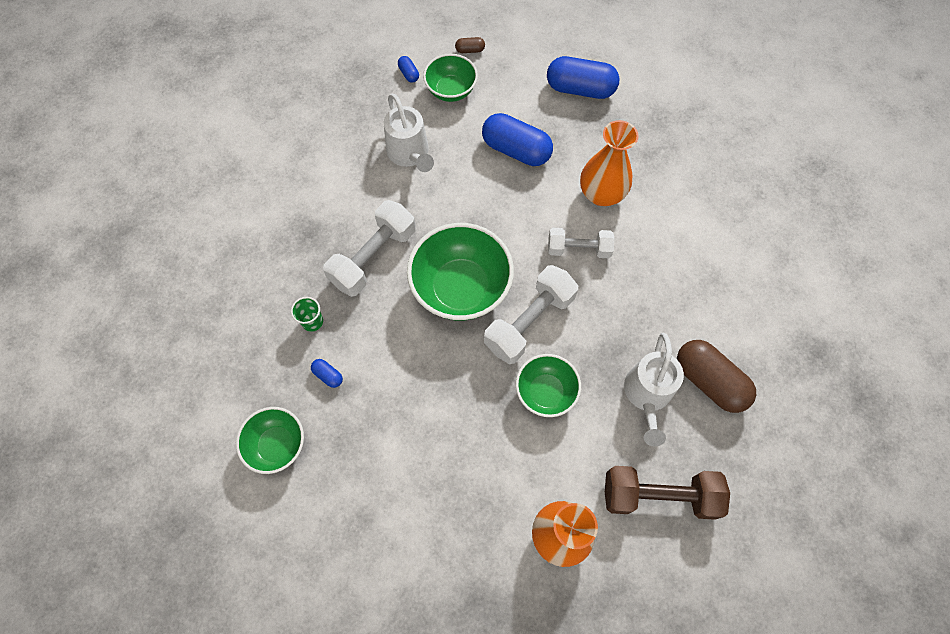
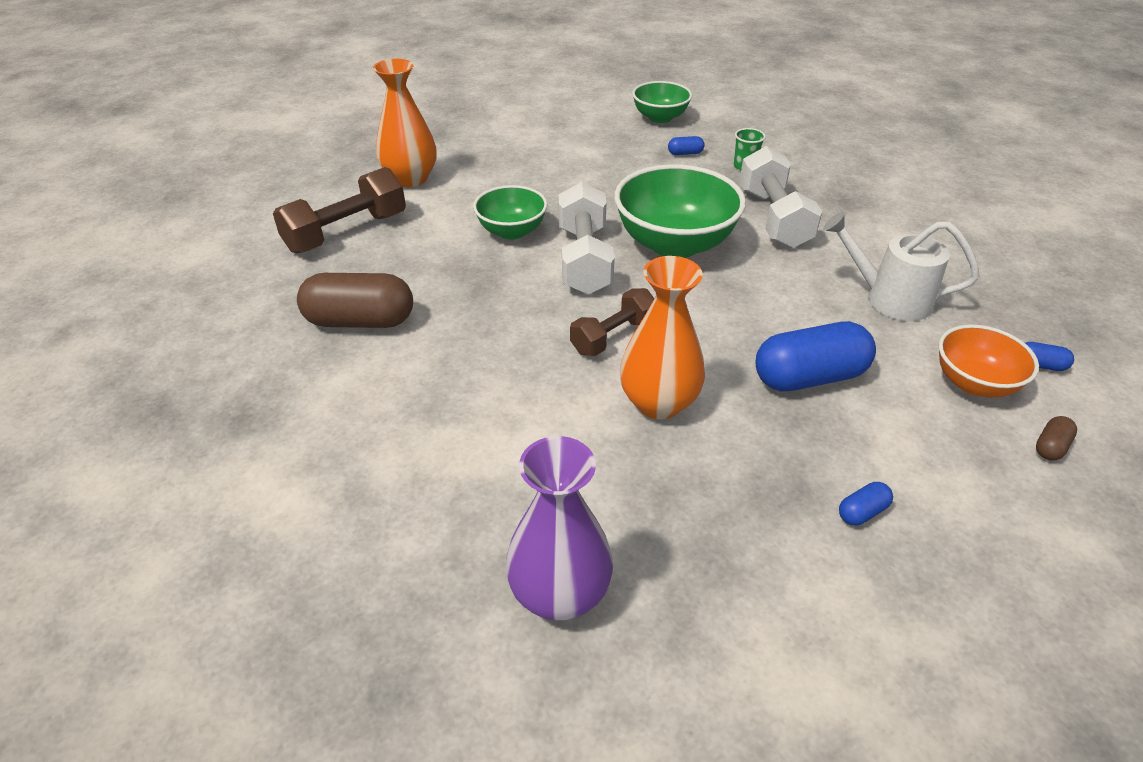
camera: 135 degrees right, 25 degrees down
green bowl [423,54,478,102] -> orange bowl [939,325,1039,397]
blue capsule [547,56,620,99] -> blue capsule [839,482,893,525], size x0.43
white dumbbell [548,228,615,258] -> brown dumbbell [570,288,654,356]
white watering can [624,332,684,447] -> none
none -> purple vase [506,436,613,620]

